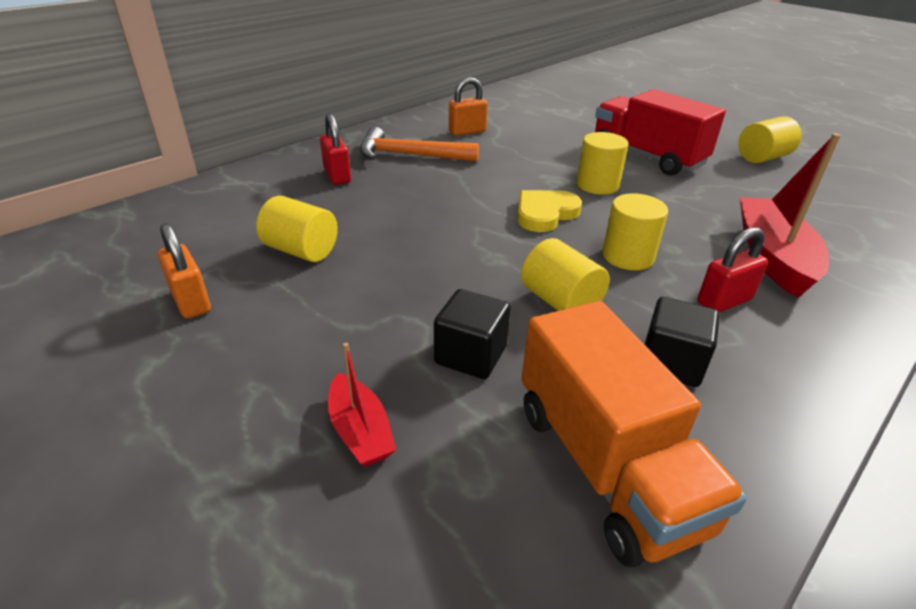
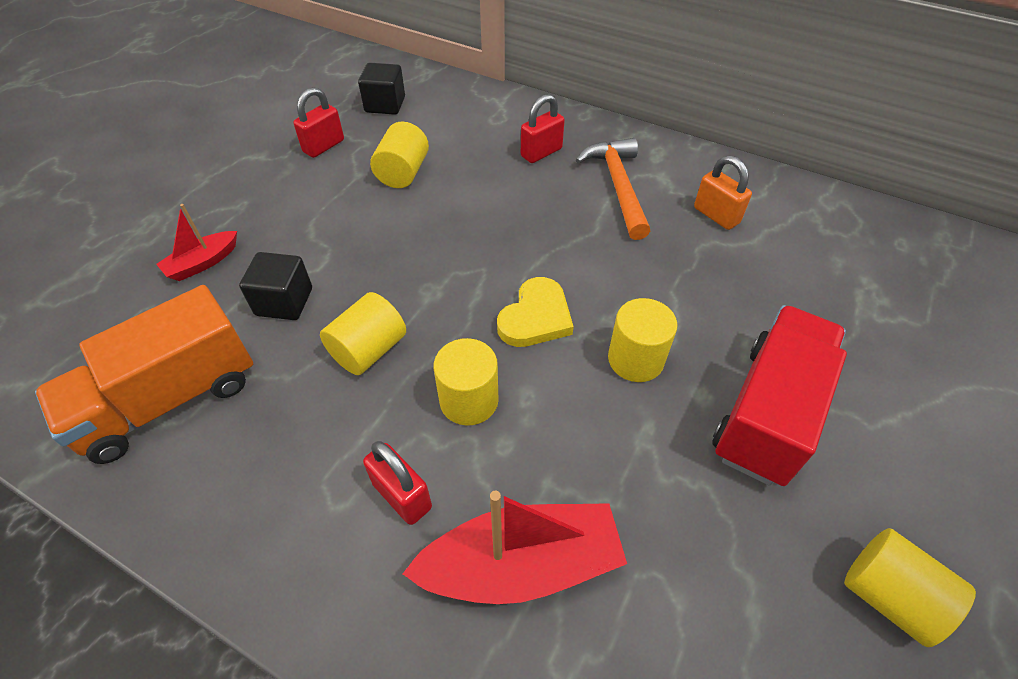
camera: 75 degrees right, 15 degrees up
orange padlock [158,223,211,319] -> red padlock [293,87,344,158]
yellow heart [518,190,582,232] -> yellow heart turned 90 degrees clockwise [497,277,574,347]
black cube [644,297,720,387] -> black cube moved to [358,63,405,115]

